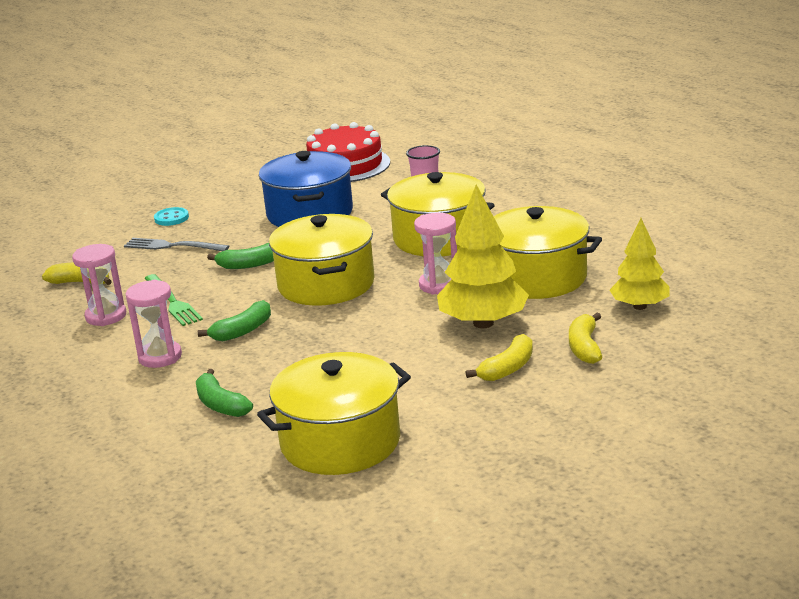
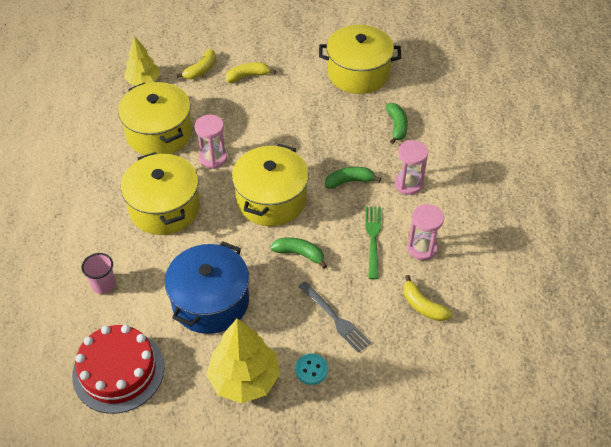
camera: 150 degrees left, 25 degrees up
yellow tree [437,185,529,328] -> yellow tree moved to [206,318,280,403]

